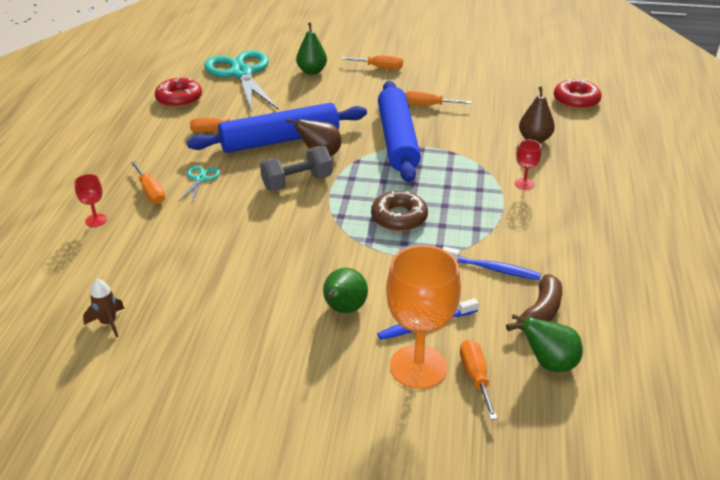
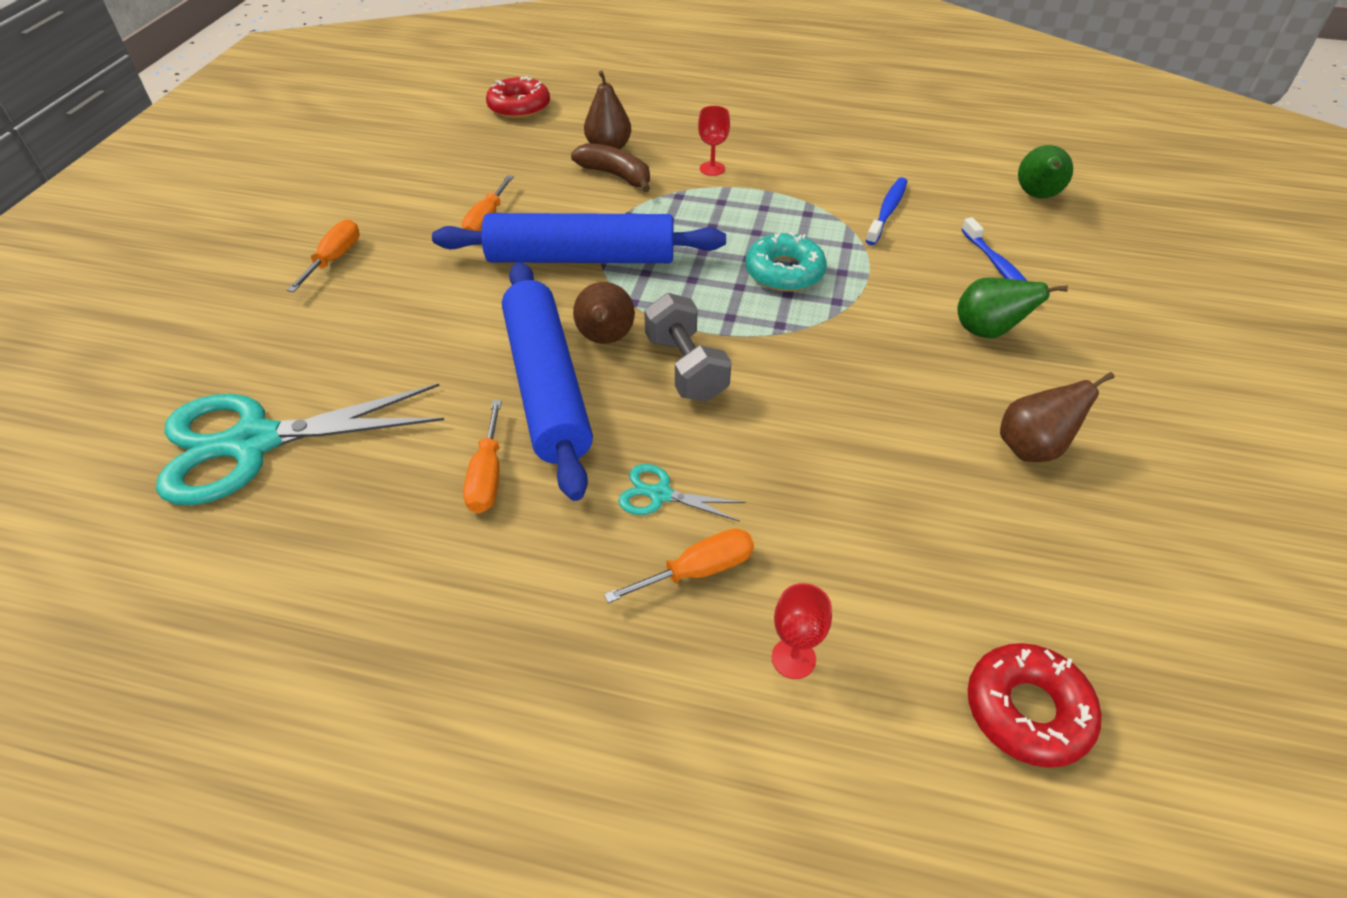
camera: 85 degrees left, 10 degrees up
brown rocket [83,279,125,338] -> none
red donut [155,77,202,108] -> red donut moved to [968,643,1102,768]
green pear [296,23,327,75] -> none
brown donut [371,191,428,231] -> turquoise donut [745,232,827,292]
orange goblet [386,245,461,389] -> none
orange screwdriver [460,339,498,420] -> none
brown banana [506,274,562,331] -> brown banana moved to [571,143,650,192]
none -> brown pear [1000,372,1115,462]

